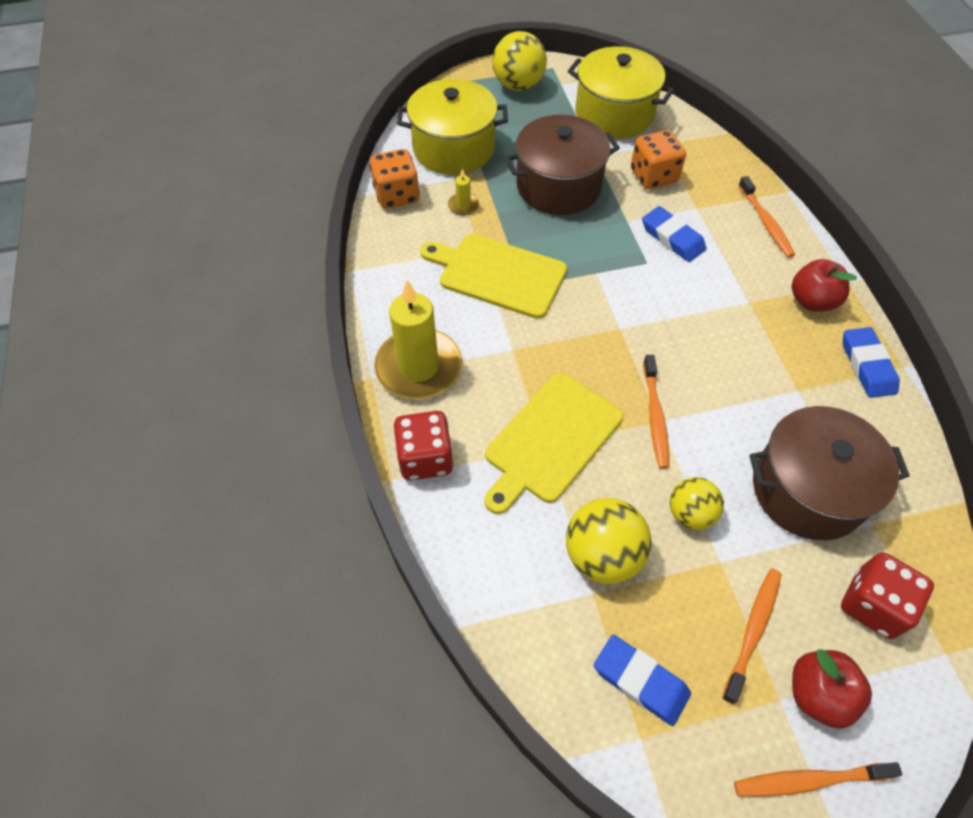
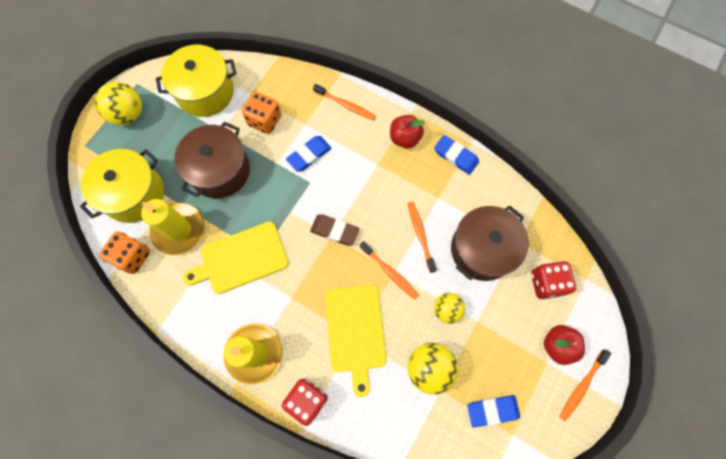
camera: 45 degrees left, 15 degrees up
yellow candle [448,168,479,216] -> yellow candle [141,199,205,255], size x2.39
blue eraser [642,206,706,262] -> blue eraser turned 45 degrees counterclockwise [286,136,332,172]
orange toothbrush [722,568,782,704] -> orange toothbrush moved to [407,201,437,273]
none -> brown eraser [310,214,359,246]

